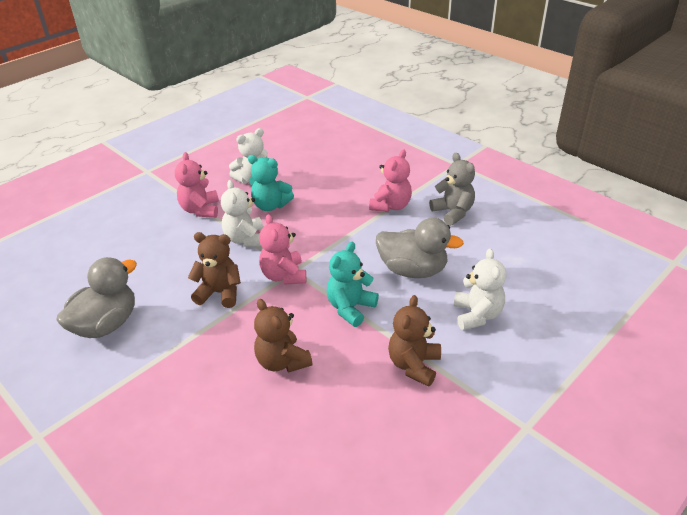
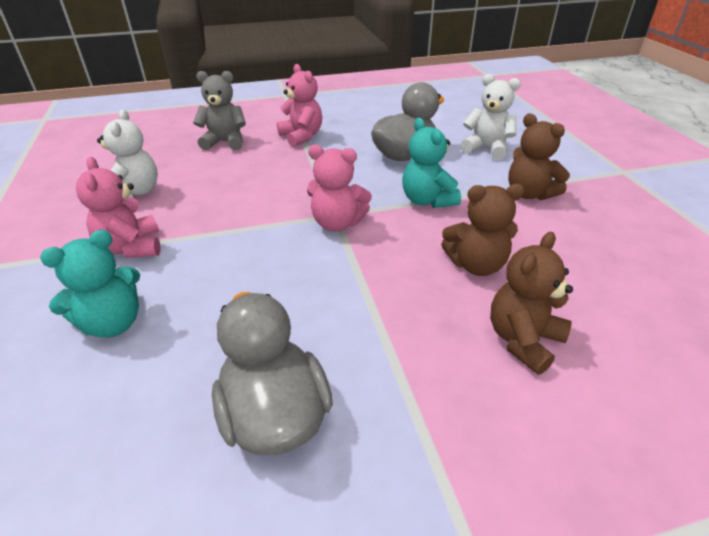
camera: 60 degrees left, 0 degrees up
pink teddy bear [175,152,219,218] -> pink teddy bear turned 45 degrees clockwise [76,157,161,258]
brown teddy bear [188,232,241,308] -> brown teddy bear moved to [490,232,573,375]
white teddy bear [221,180,263,247] -> none
turquoise teddy bear [248,155,294,211] -> turquoise teddy bear moved to [40,230,140,338]
grey teddy bear [429,153,475,226] -> grey teddy bear moved to [193,71,246,150]

